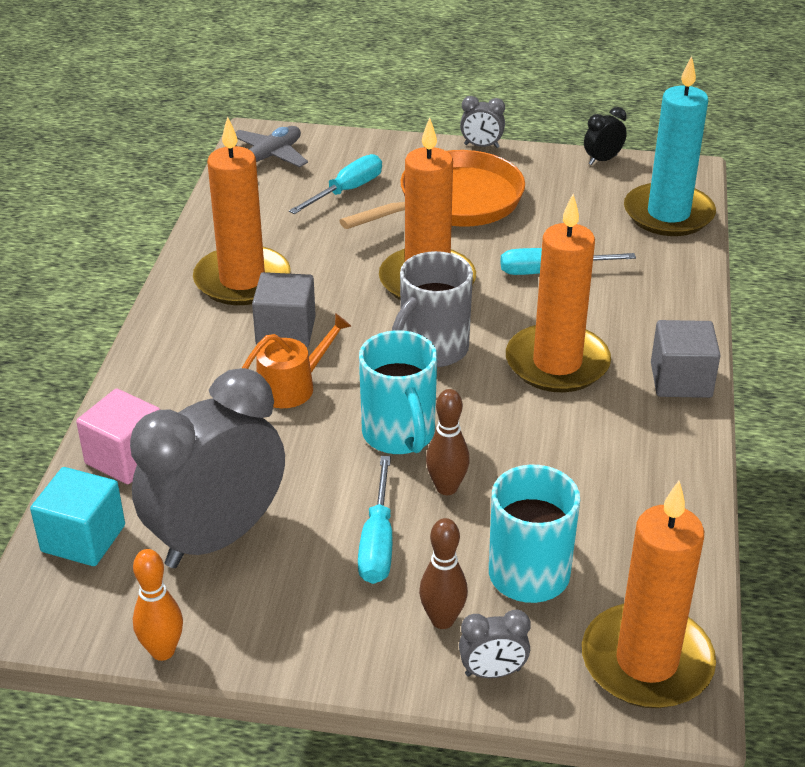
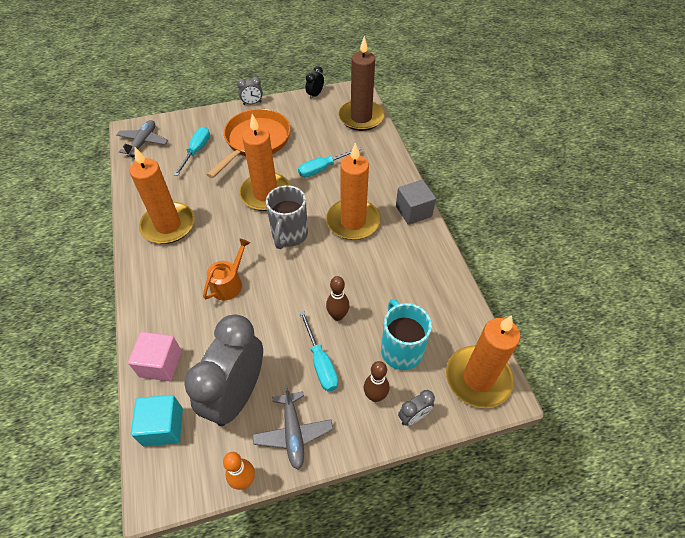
camera: 25 degrees left, 15 degrees up
grey cube [252,272,316,347] -> none
turquoise mug [359,330,437,454] -> none
turquoise candle [624,56,716,236] -> brown candle [338,36,384,131]
none -> grey plane [252,385,333,469]

